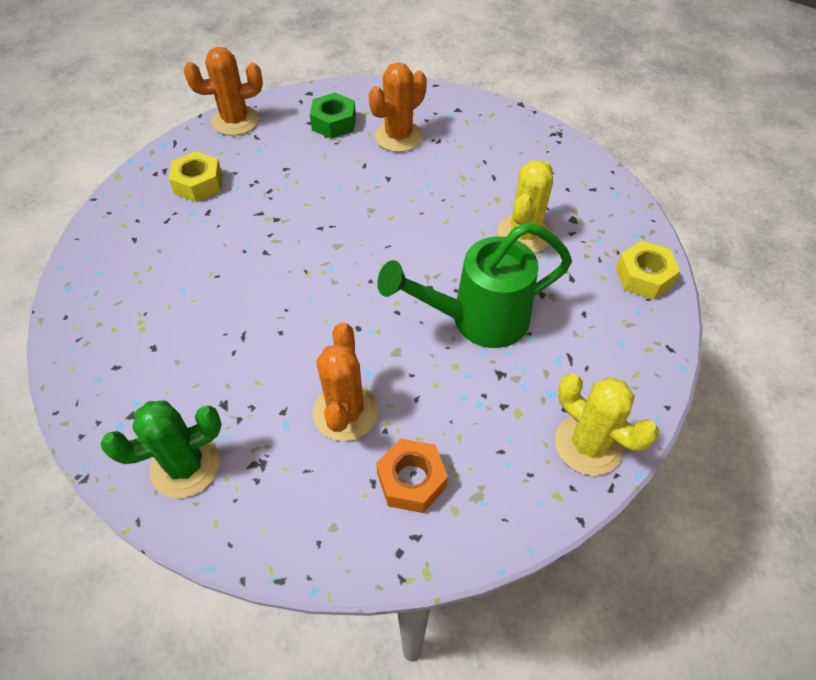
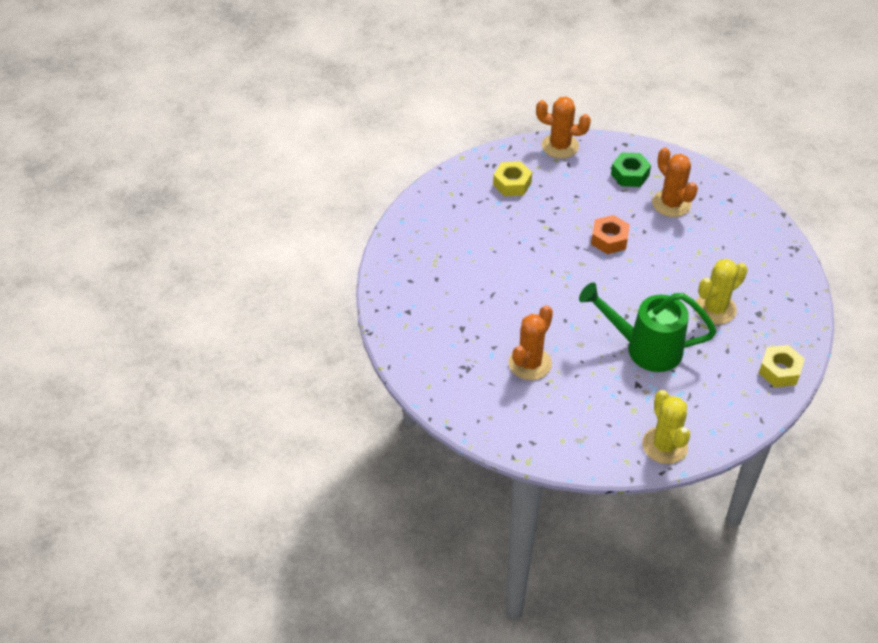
camera: 30 degrees right, 5 degrees down
green cactus [100,400,222,498] -> none
orange cactus [368,63,427,152] -> orange cactus turned 75 degrees clockwise [652,147,698,217]
orange nut [376,438,448,513] -> orange nut moved to [591,215,630,254]

